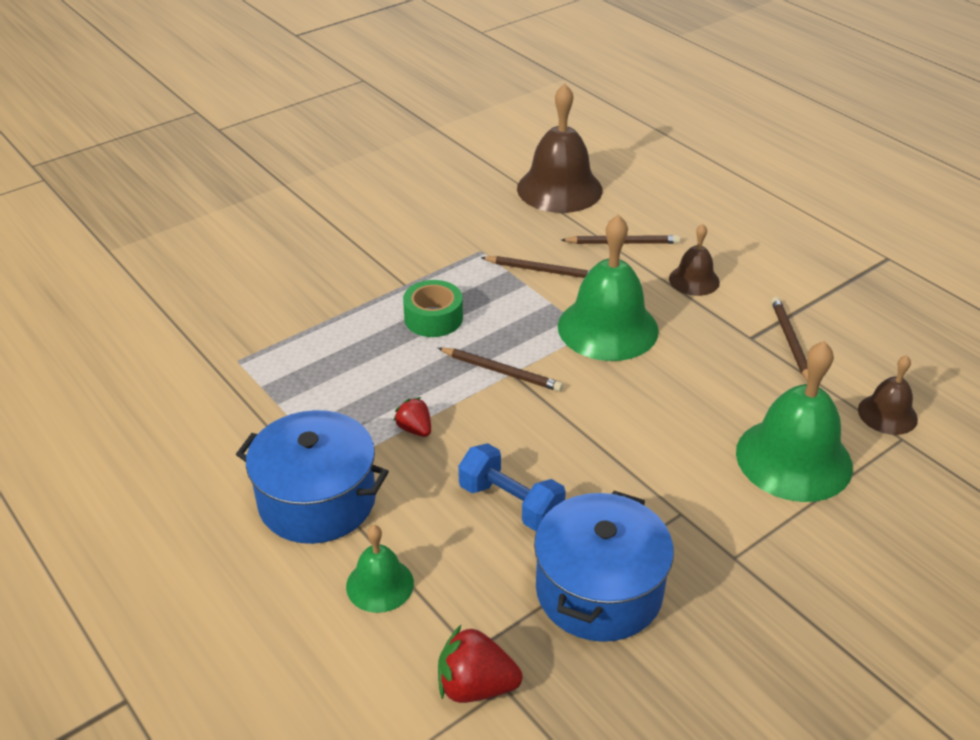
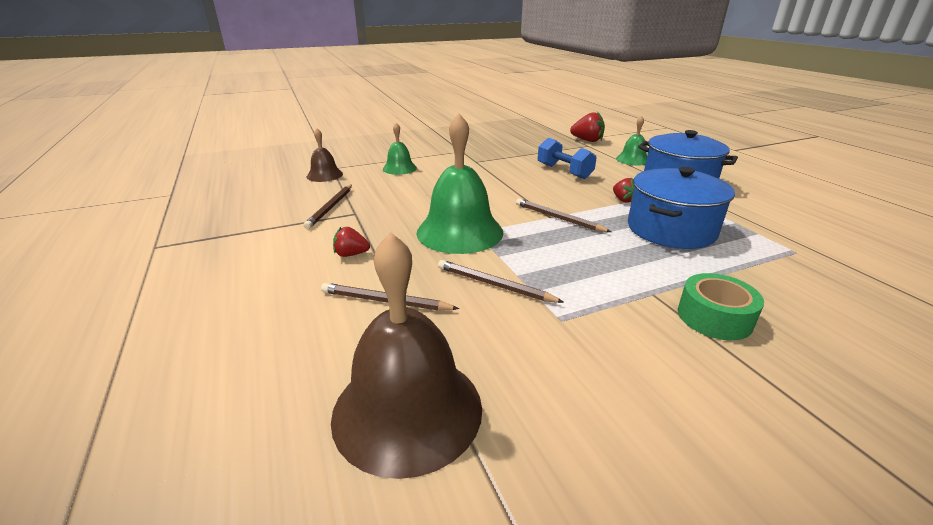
camera: 165 degrees left, 10 degrees down
green tape [403,280,463,337] -> green tape moved to [678,273,764,340]
blue pot [534,491,674,642] -> blue pot moved to [628,167,735,249]
brown bell [669,224,720,296] -> red strawberry [333,227,370,257]
green bell [736,341,853,502] -> green bell [383,123,417,175], size x0.53

